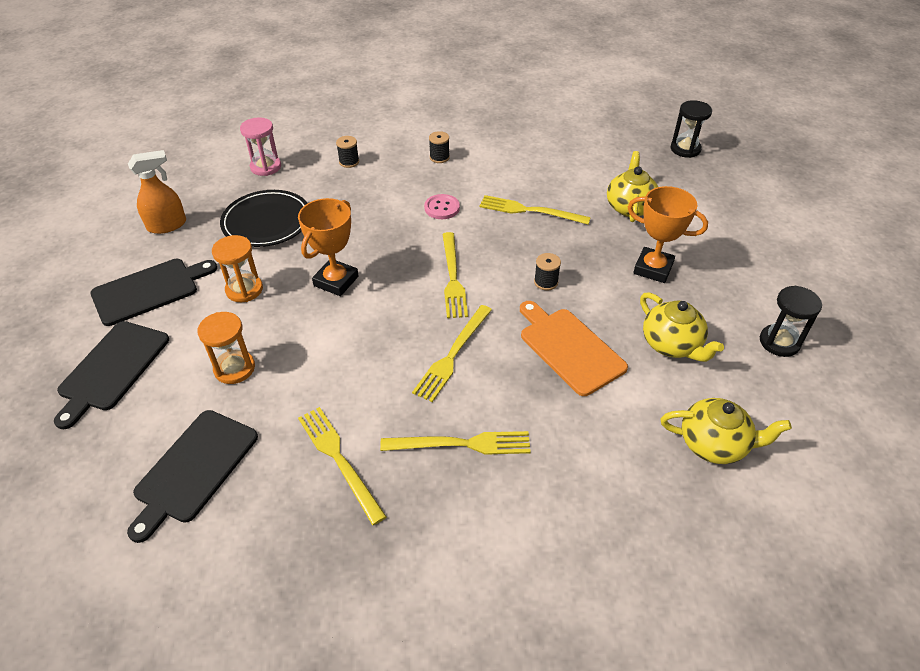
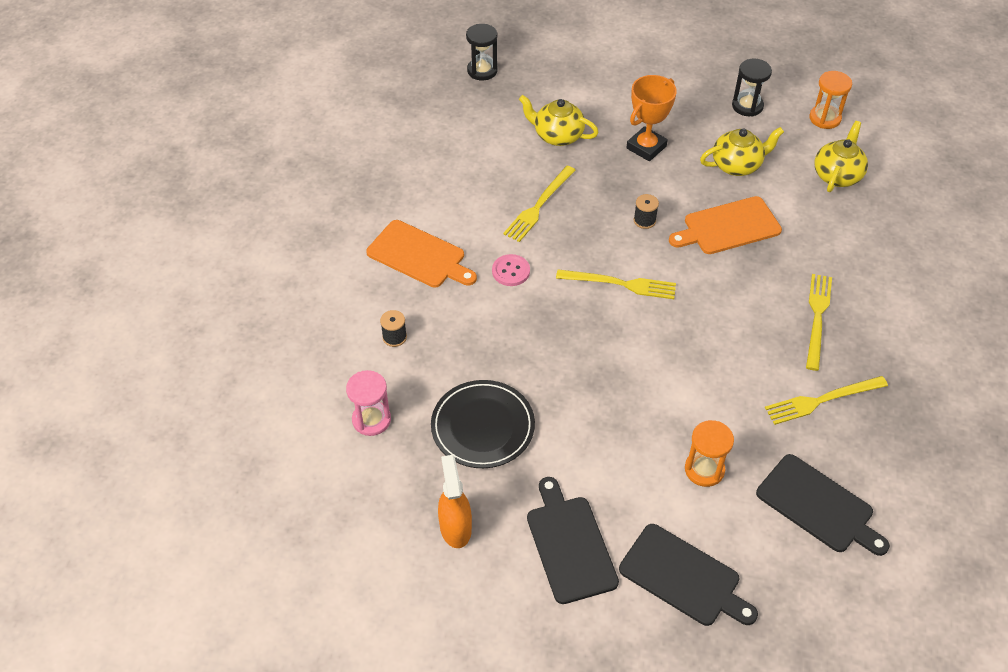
camera: 75 degrees left, 5 degrees up
orange hourglass [212,235,263,302] -> orange hourglass moved to [809,71,852,129]
orange trophy [298,198,359,296] -> none
yellow fork [412,305,492,402] -> none
black spool [429,131,450,163] -> orange cutting board [366,220,477,288]

